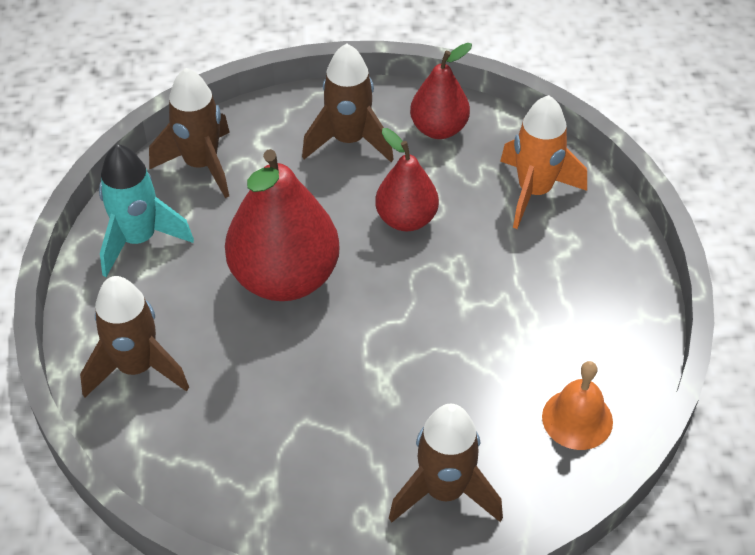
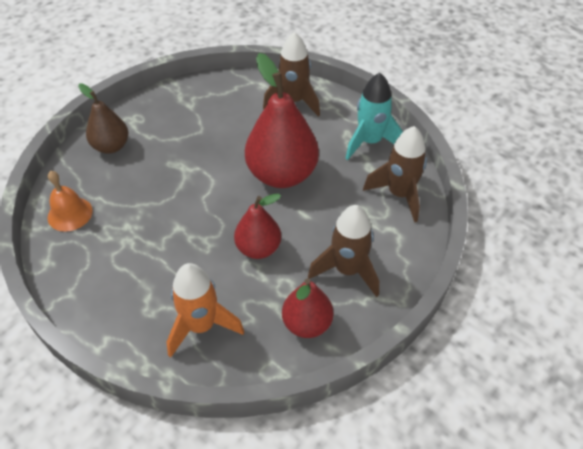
camera: 135 degrees right, 0 degrees up
brown rocket [389,404,503,523] -> brown pear [78,84,129,154]

